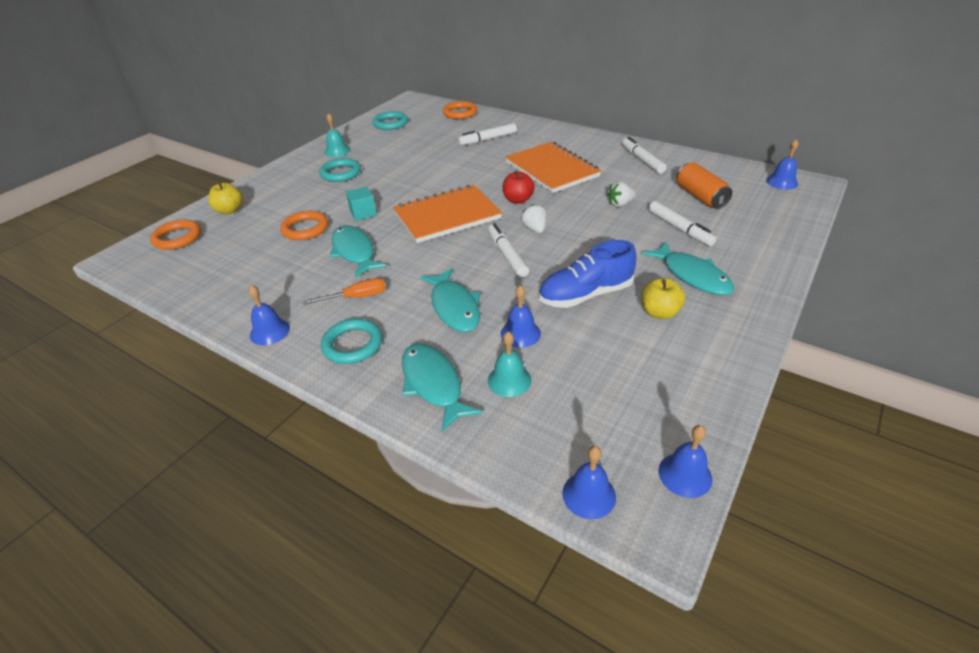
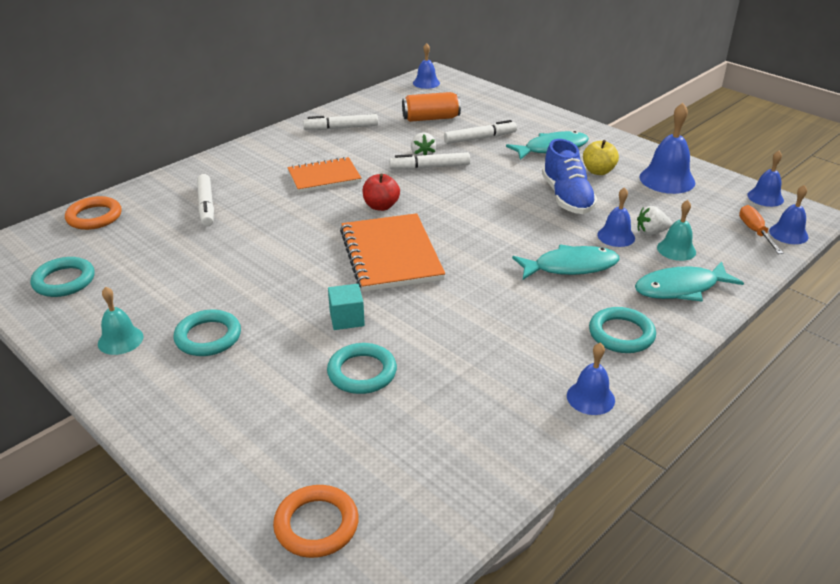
camera: 80 degrees left, 5 degrees down
yellow apple [208,182,243,214] -> none
orange ring [280,211,328,240] -> turquoise ring [327,343,397,394]
orange screwdriver [303,278,386,305] -> orange screwdriver moved to [739,205,783,254]
turquoise fish [329,225,387,278] -> none
white marker [488,223,529,277] -> white marker moved to [389,152,470,169]
orange notebook [505,142,601,193] -> orange notebook [288,157,361,193], size x0.66
white strawberry [522,204,547,233] -> white strawberry moved to [637,206,672,236]
none -> blue bell [639,103,695,194]

